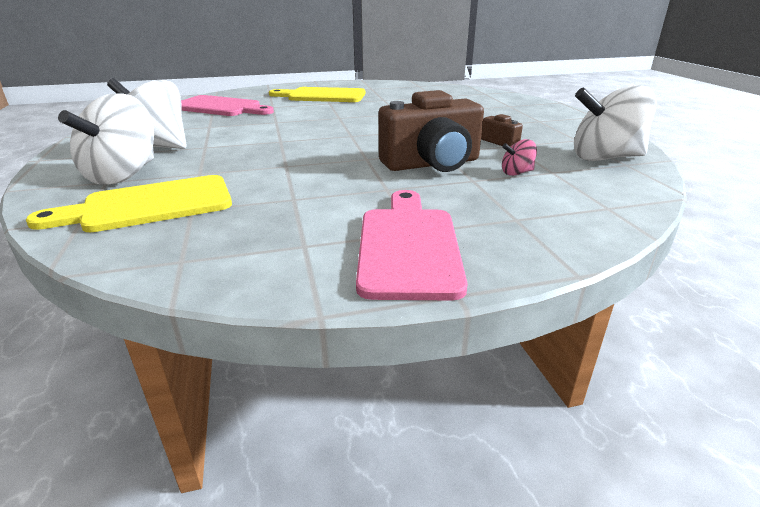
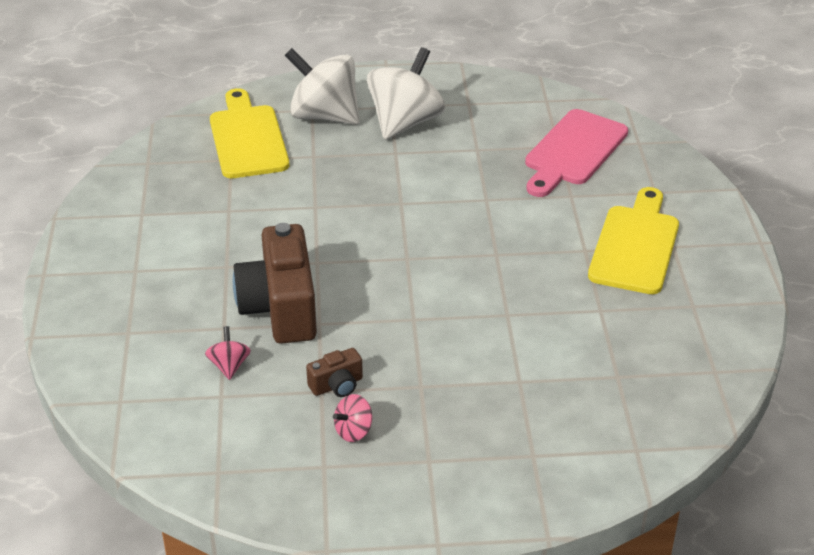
camera: 100 degrees right, 10 degrees up
pink cutting board [356,190,468,300] -> none
white spinning top [574,85,657,161] -> none
none -> pink spinning top [333,394,372,442]

